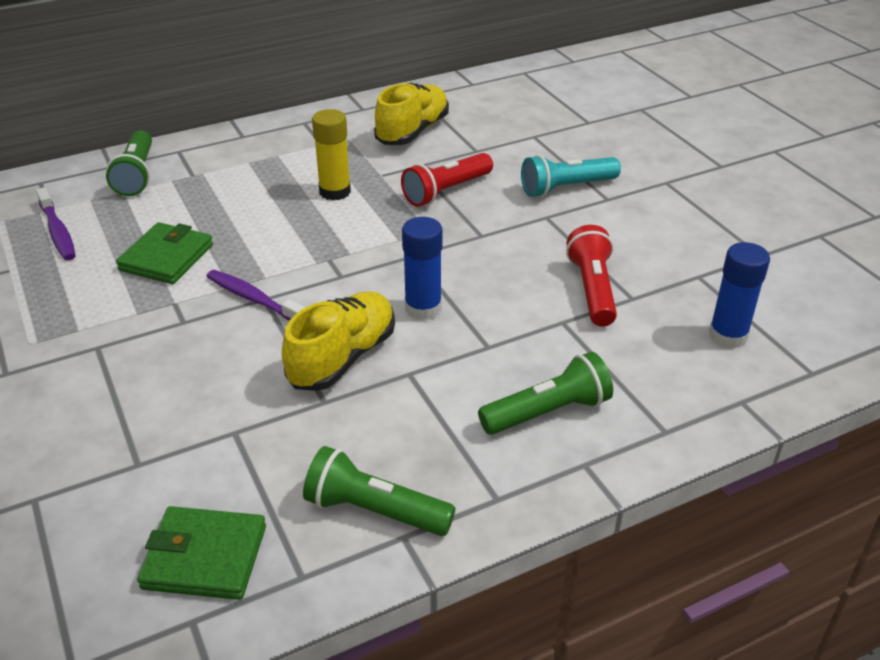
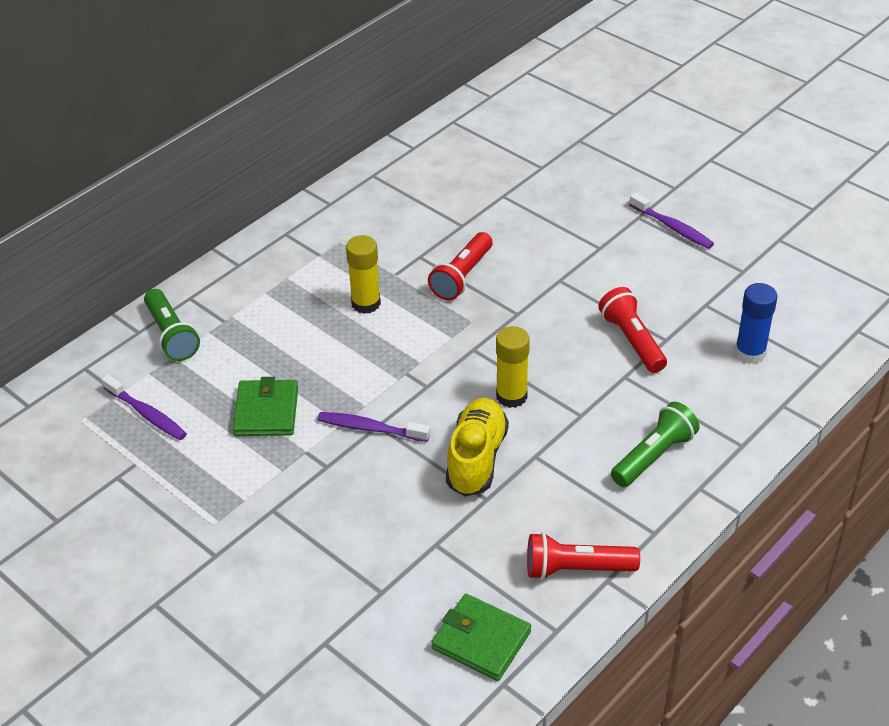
camera: 20 degrees left, 5 degrees up
green wallet [137,506,266,600] -> green wallet turned 45 degrees clockwise [431,594,531,681]
green flashlight [303,446,455,536] -> red flashlight [527,532,640,580]
yellow shoe [374,83,449,145] -> none
blue glue stick [402,217,442,320] -> yellow glue stick [496,326,530,408]
turquoise flashlight [521,155,621,197] -> none
none -> purple toothbrush [629,193,714,249]

